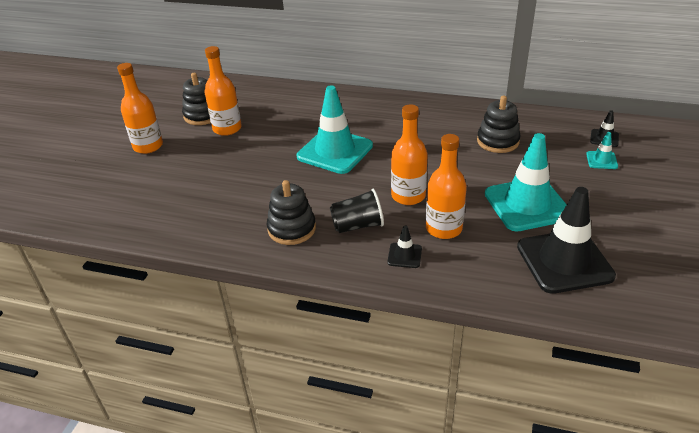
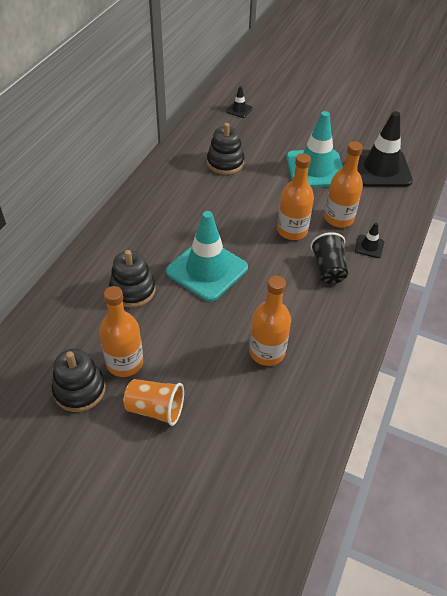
camera: 85 degrees left, 10 degrees up
orange bottle [117,63,163,154] -> orange bottle moved to [249,276,291,366]
black stacking toy [267,180,316,245] -> black stacking toy moved to [109,250,156,308]
turquoise traffic cone [586,132,618,169] -> none
none -> orange cup [123,379,184,426]

